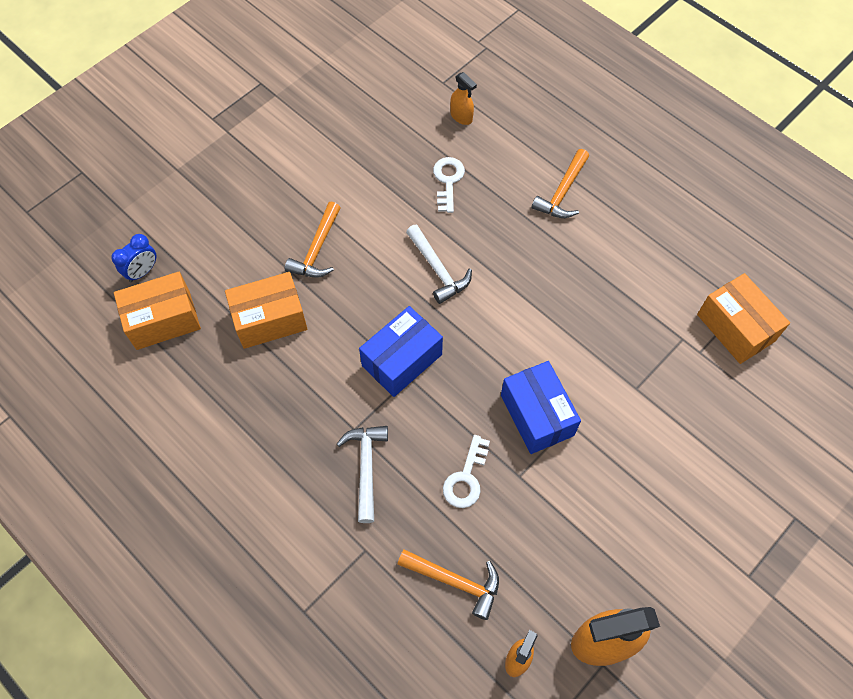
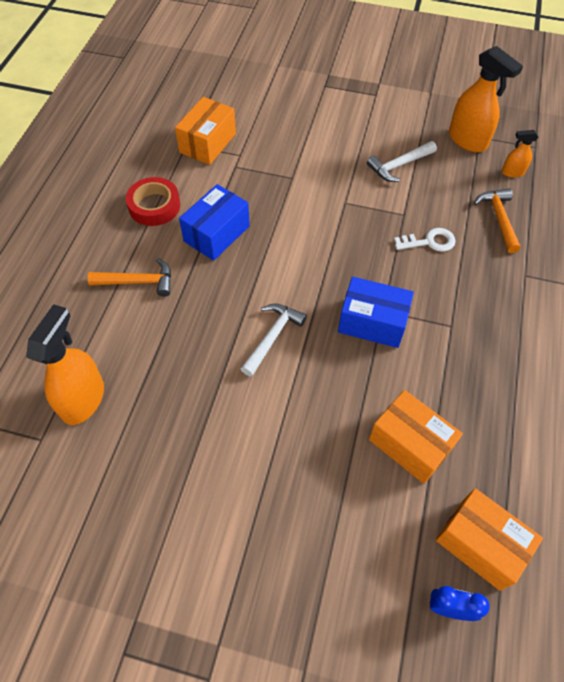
camera: 120 degrees left, 5 degrees down
orange hammer [285,202,341,278] -> none
white hammer [337,426,388,523] -> white hammer moved to [367,141,437,182]
white key [433,157,465,213] -> none
orange spray bottle [450,72,477,125] -> orange spray bottle [26,304,104,425], size x1.95
blue box [501,361,581,454] -> blue box moved to [179,184,250,261]
none -> red tape [126,177,180,226]

